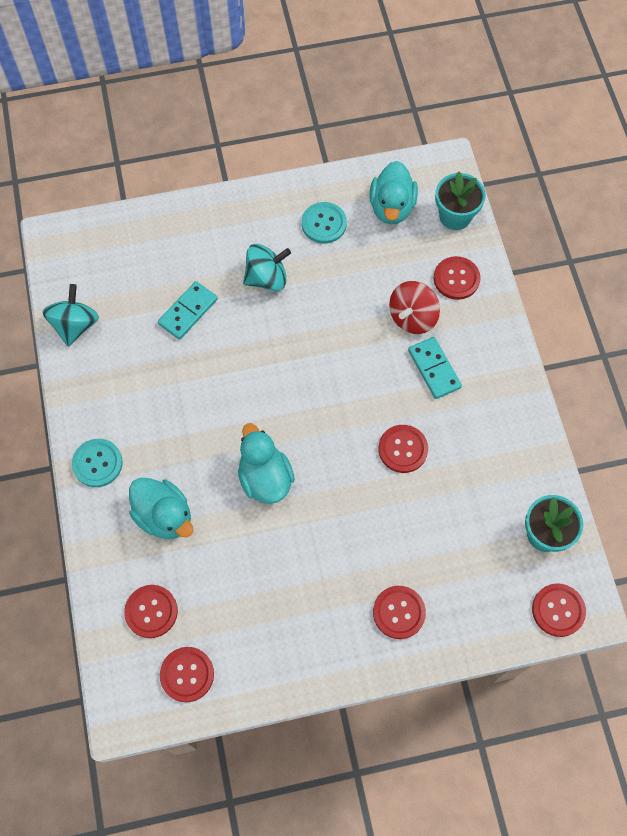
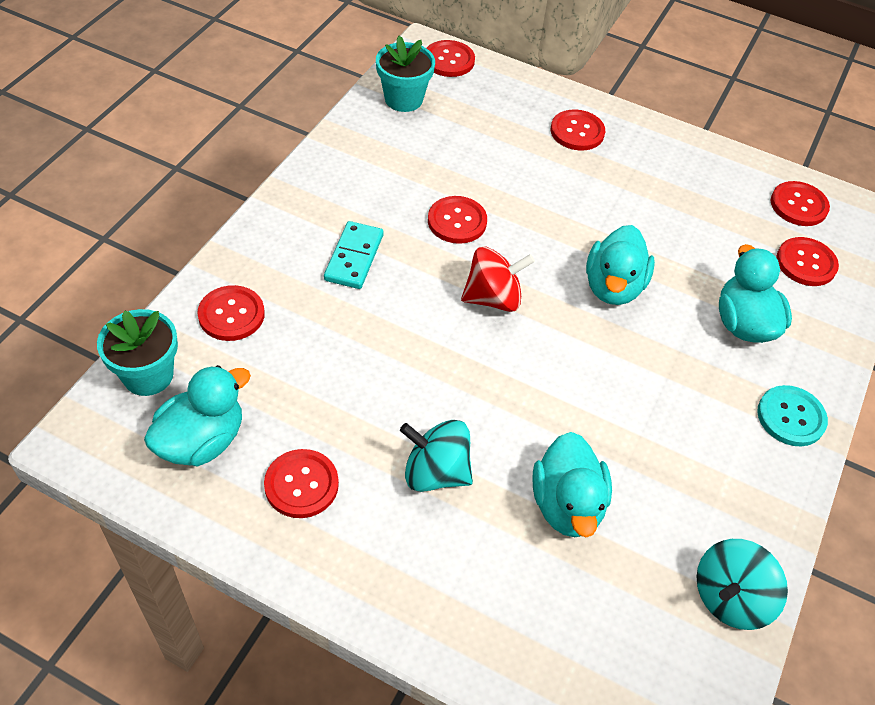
camera: 145 degrees left, 15 degrees down
turquoise domino [158,281,218,340] -> turquoise duck [533,432,612,537]
turquoise button [302,202,347,244] -> red button [264,449,339,518]
red spinning top [389,281,440,334] -> red spinning top moved to [461,247,535,312]

